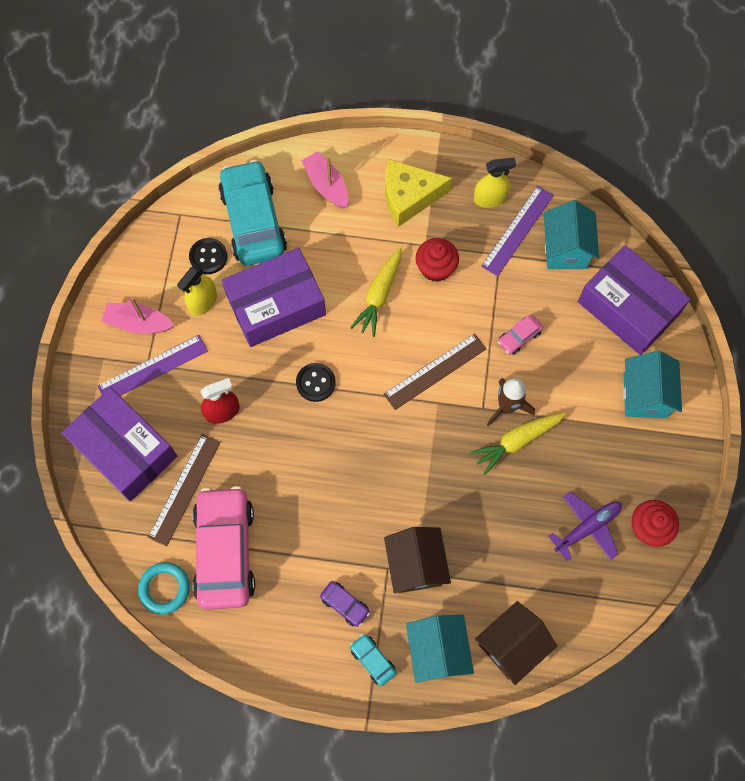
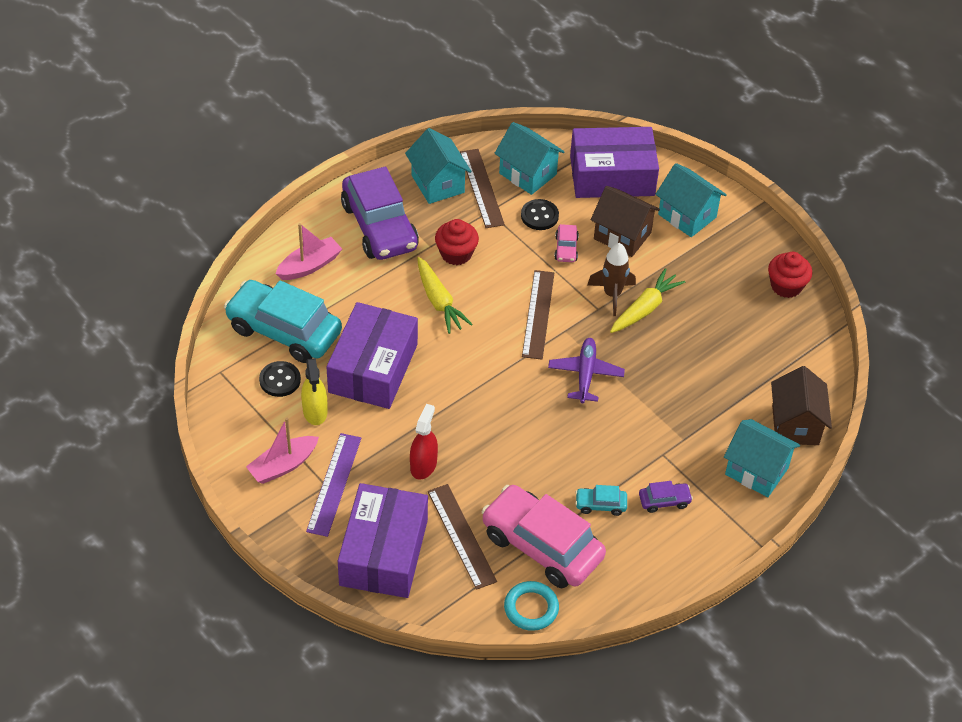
camera: 50 degrees left, 20 degrees down
purple box [62,388,177,501] -> purple box turned 75 degrees counterclockwise [338,483,428,598]
black button [296,363,336,402] -> black button moved to [521,199,559,230]
pink boat [301,151,348,209] -> pink boat turned 135 degrees clockwise [275,223,342,280]
turquoise car [350,634,396,686] -> turquoise car moved to [575,485,627,516]
brown house [384,527,451,593] -> brown house moved to [591,186,660,257]
yellow cheese [385,159,452,227] -> purple car [341,167,419,260]
yellow carrot [470,412,566,475] -> yellow carrot turned 150 degrees counterclockwise [610,268,685,333]
yellow spray bottle [474,158,516,208] -> turquoise house [405,128,472,204]
purple ruler [481,186,554,276] -> brown ruler [460,149,505,228]
purple plane [549,491,622,561] -> purple plane moved to [548,338,625,403]

